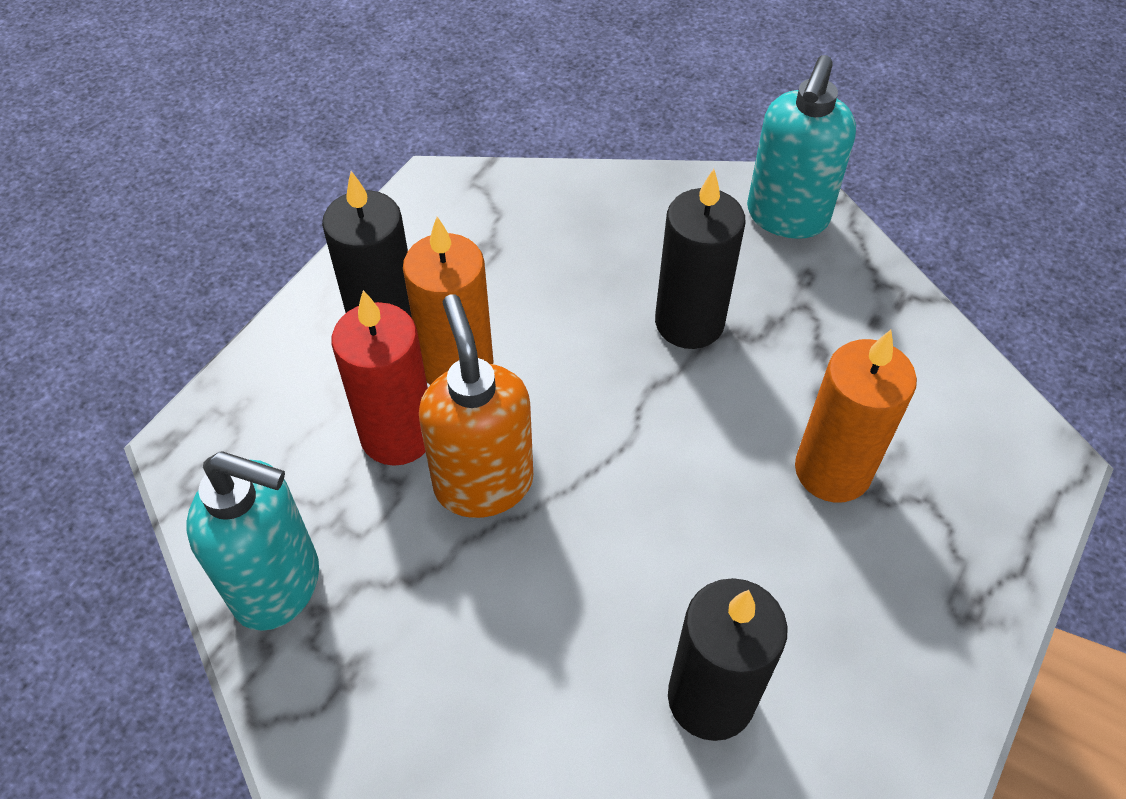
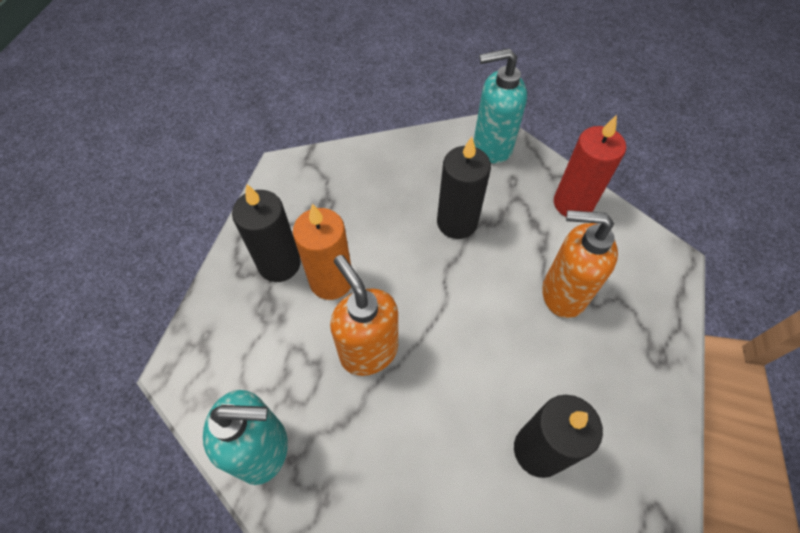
camera: 15 degrees left, 5 degrees up
red candle [331,290,428,466] -> red candle moved to [554,115,626,217]
turquoise soap dispenser [747,55,856,239] -> turquoise soap dispenser turned 75 degrees clockwise [474,48,527,164]
orange candle [795,330,917,503] -> orange soap dispenser [542,210,618,318]

